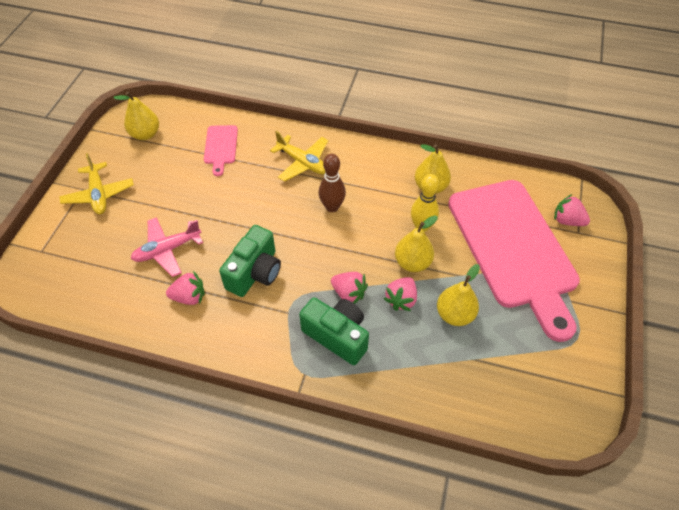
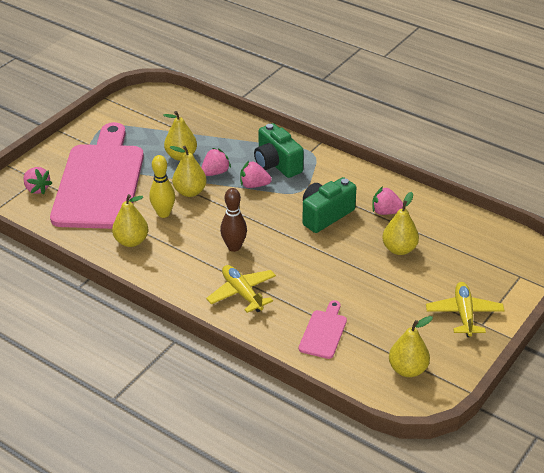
camera: 160 degrees left, 15 degrees down
pink plane [131,217,203,277] -> yellow pear [382,192,419,255]
pink strawberry [331,272,368,304] -> pink strawberry turned 45 degrees counterclockwise [240,161,272,188]

